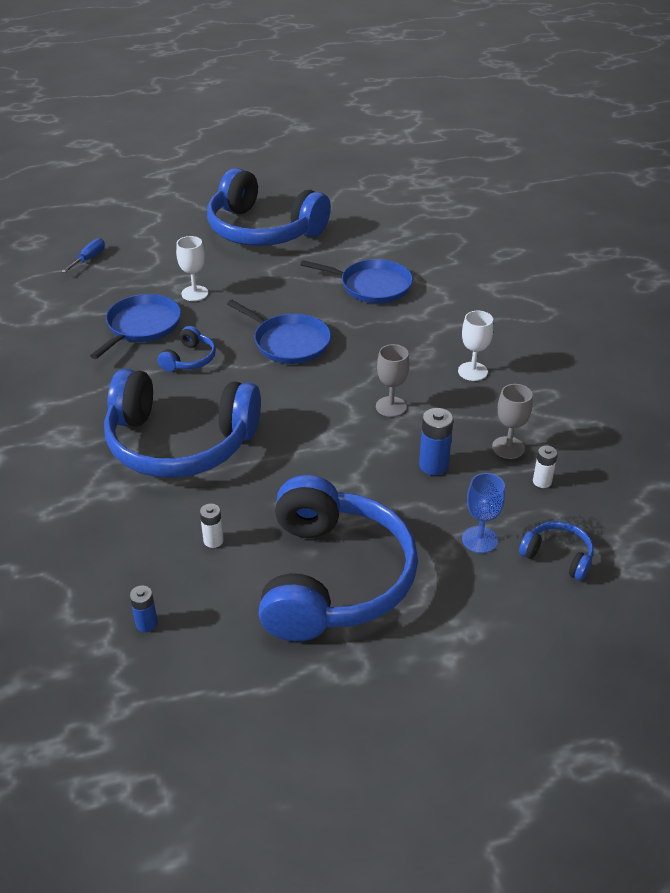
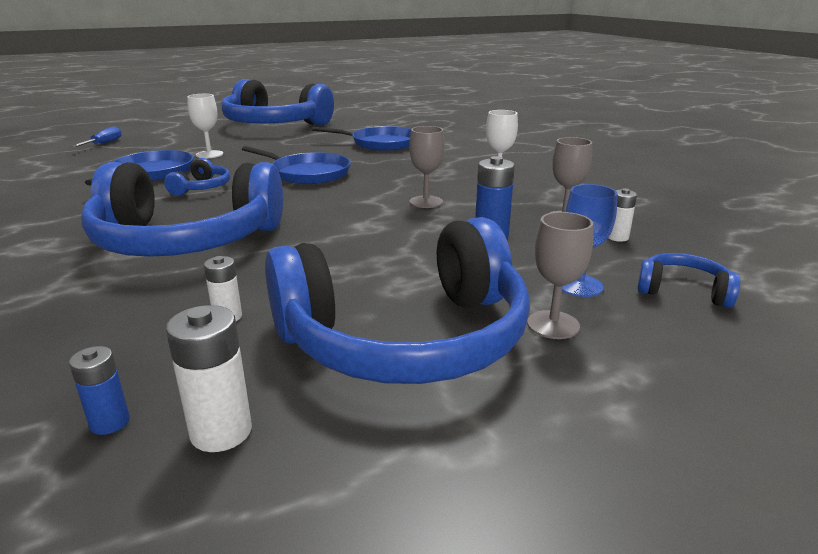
camera: 10 degrees left, 15 degrees down
blue headphones [258,475,418,641] -> blue headphones turned 75 degrees clockwise [265,217,530,384]
none -> white battery [166,305,252,452]
none -> grey goblet [527,212,593,339]

